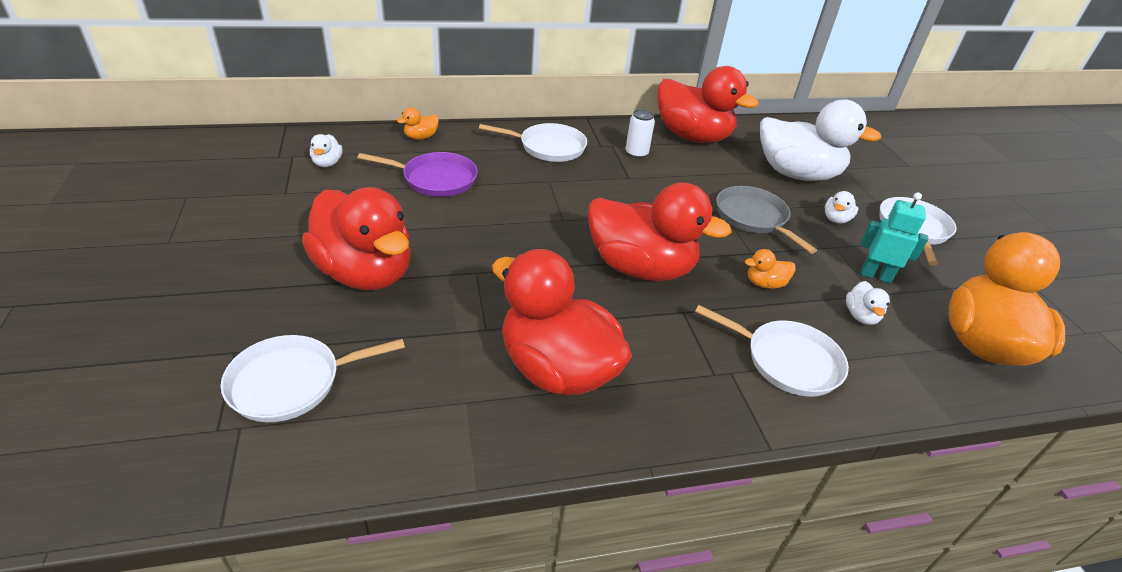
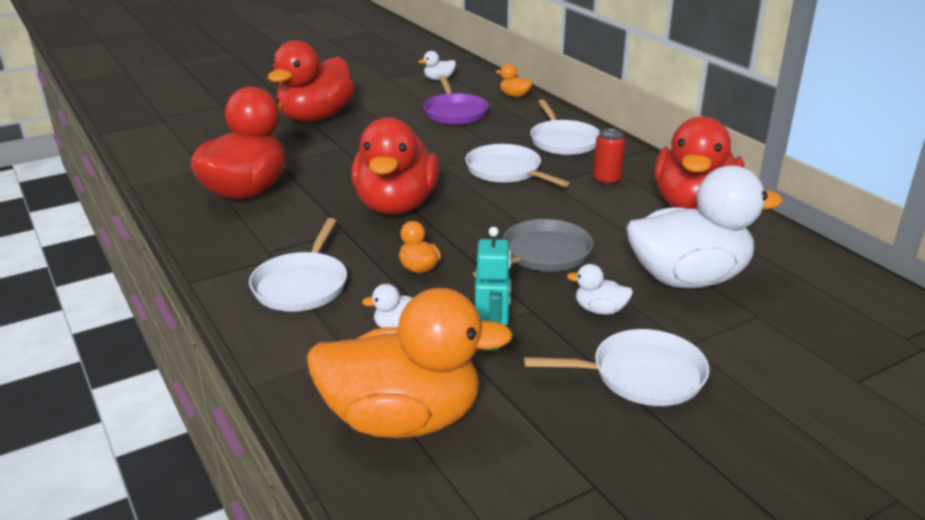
camera: 75 degrees right, 10 degrees down
white pan [221,335,405,422] -> white pan moved to [465,144,569,187]
white can [626,109,655,159] -> red can [593,129,625,185]
white duck [760,100,881,181] -> white duck turned 105 degrees counterclockwise [626,166,783,289]

